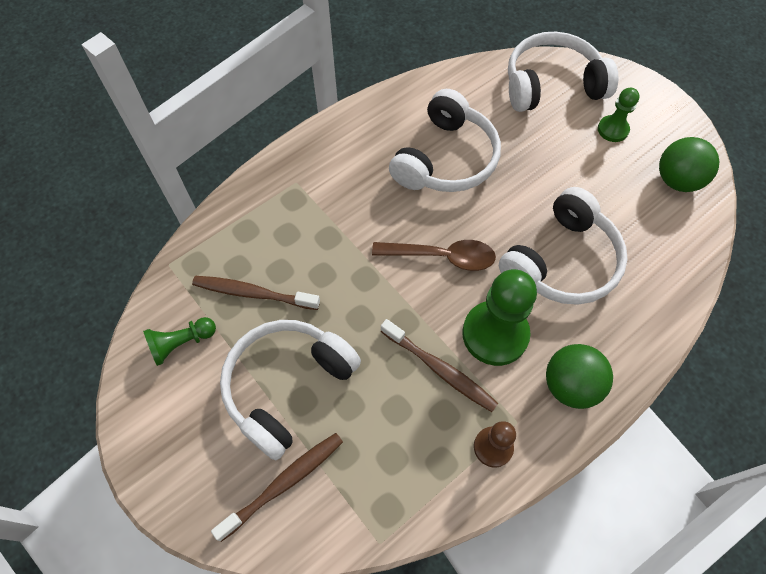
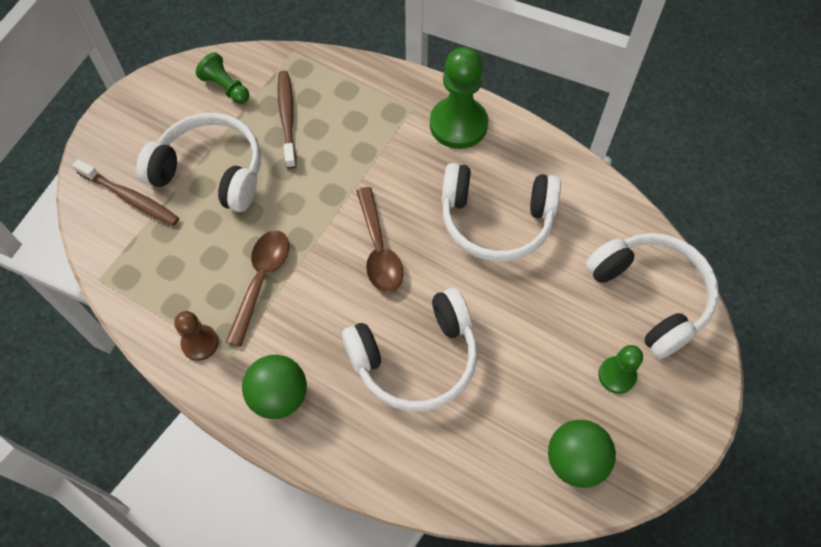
camera: 70 degrees right, 0 degrees up
brown toothbrush [380,319,498,412] -> brown spoon [226,231,289,347]
green pawn [462,269,537,366] -> green pawn moved to [430,47,488,149]
white headphones [499,187,628,305] -> white headphones turned 45 degrees counterclockwise [342,288,477,412]

